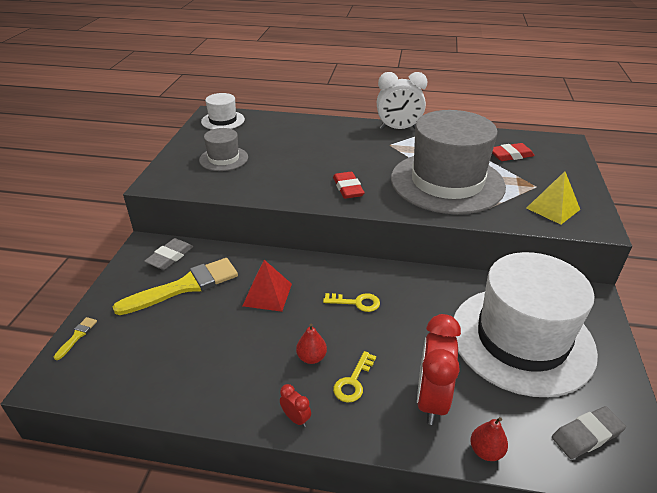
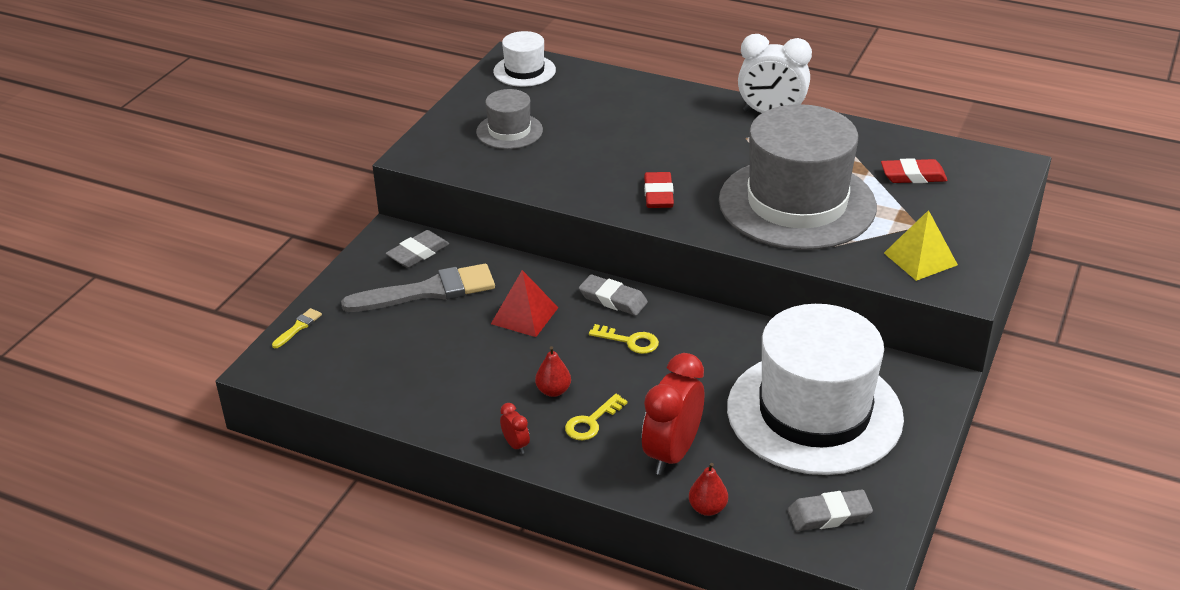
camera: 15 degrees right, 0 degrees up
yellow brush [113,258,238,315] -> grey brush [341,264,495,312]
none -> grey eraser [579,274,648,316]

